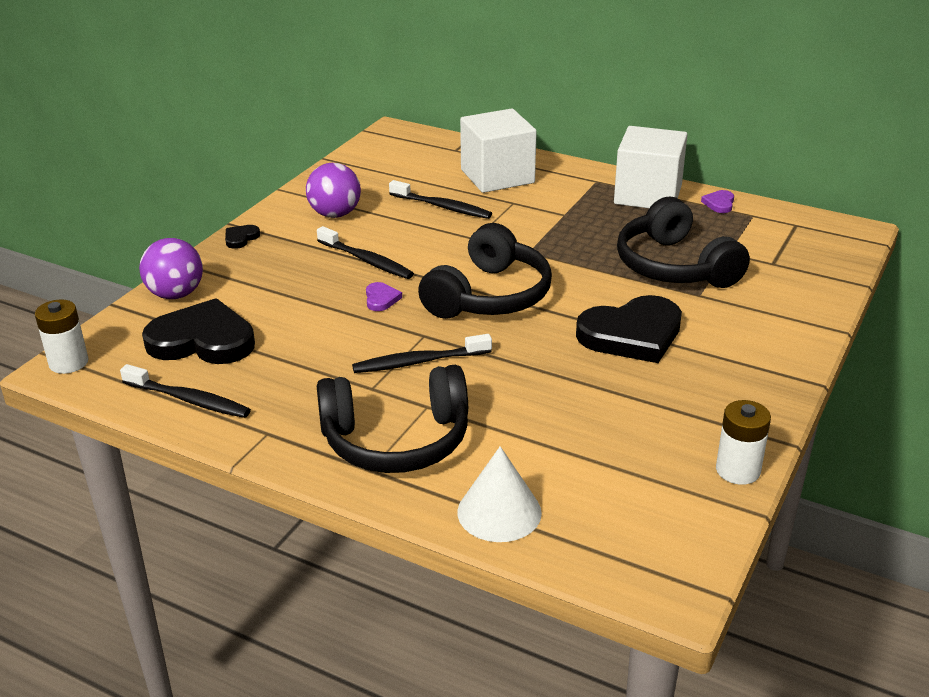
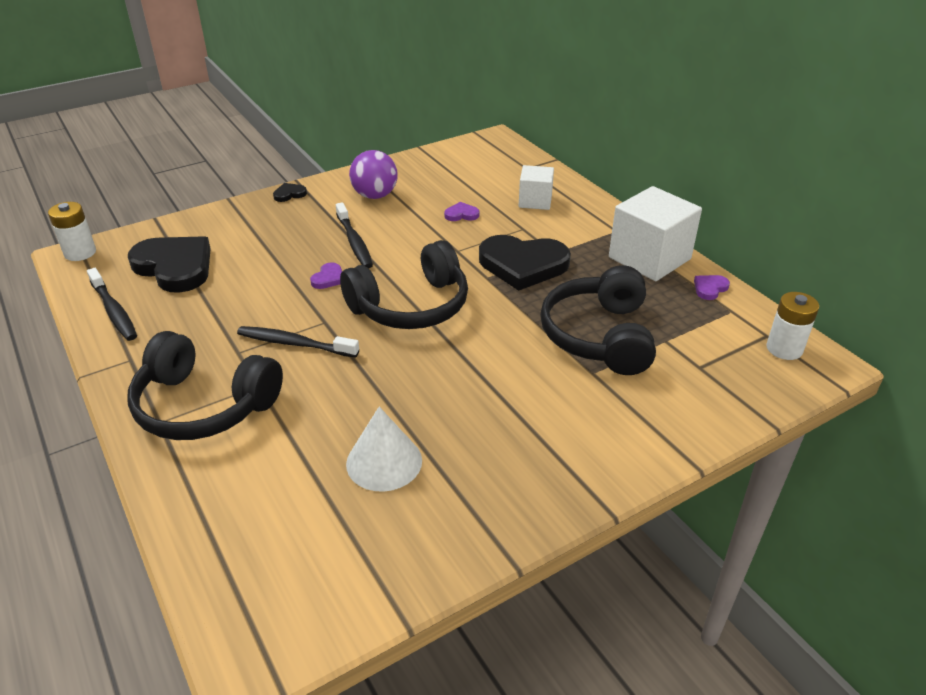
camera: 30 degrees right, 5 degrees up
purple ball [139,238,203,299] -> none
black toothbrush [389,180,492,219] -> purple heart [444,202,479,221]
white cone [457,446,542,542] -> white cone moved to [346,407,422,492]
white cube [460,108,537,193] -> white cube [519,165,554,210], size x0.58
black heart [576,295,682,363] -> black heart moved to [479,235,571,291]
white battery [716,400,771,485] -> white battery moved to [766,292,819,360]

